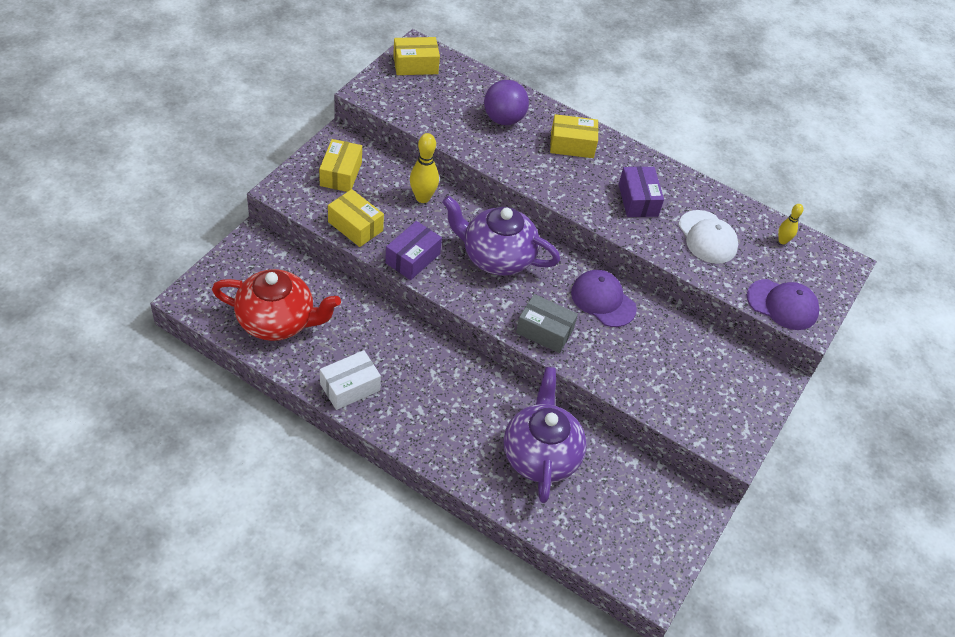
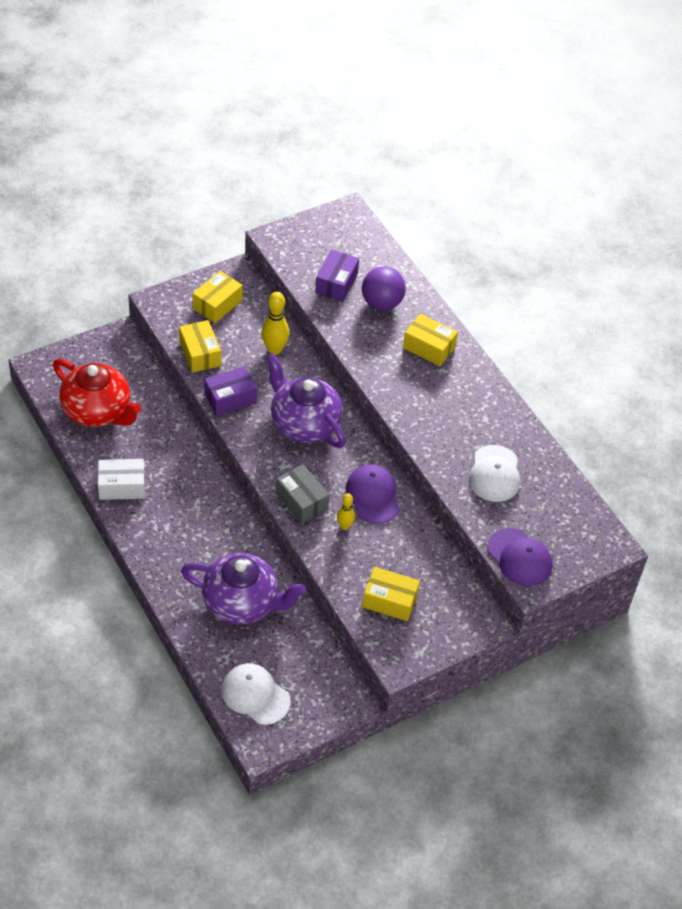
camera: 30 degrees right, 0 degrees up
yellow box [393,37,440,75] -> yellow box moved to [362,567,420,621]
purple teapot [504,367,587,503] -> purple teapot turned 75 degrees clockwise [181,553,306,624]
purple box [618,166,664,217] -> purple box moved to [315,250,359,302]
yellow bowling pin [778,204,803,244] -> yellow bowling pin moved to [337,493,355,530]
none -> white cap [221,663,291,725]

